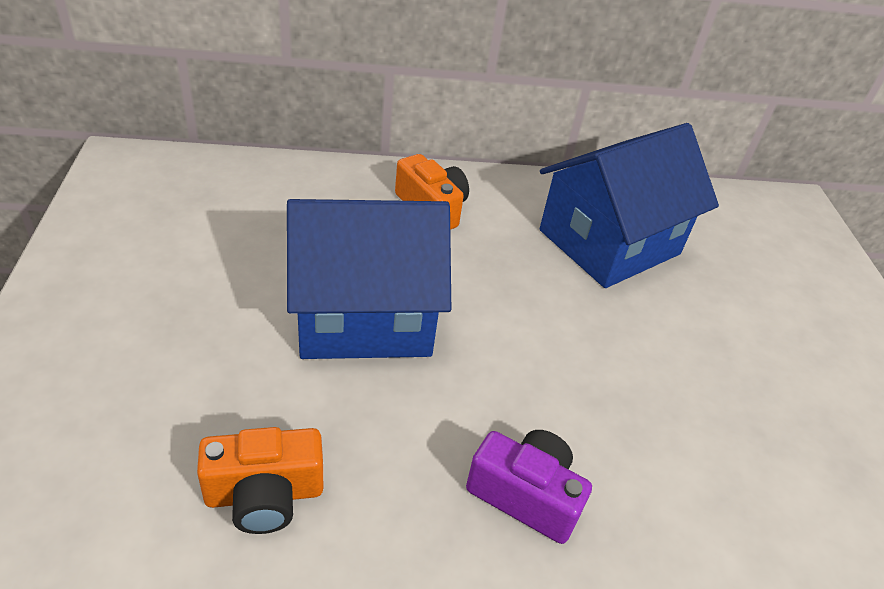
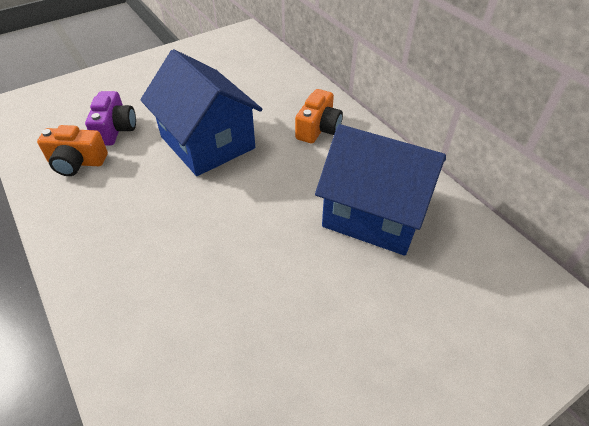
camera: 65 degrees right, 5 degrees up
orange camera [197,427,323,534] -> orange camera turned 45 degrees counterclockwise [37,125,108,176]
purple camera [466,430,592,544] -> purple camera moved to [85,91,136,145]

